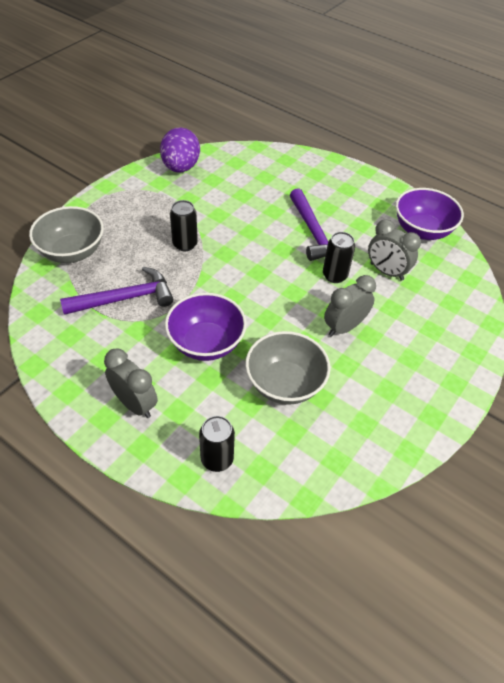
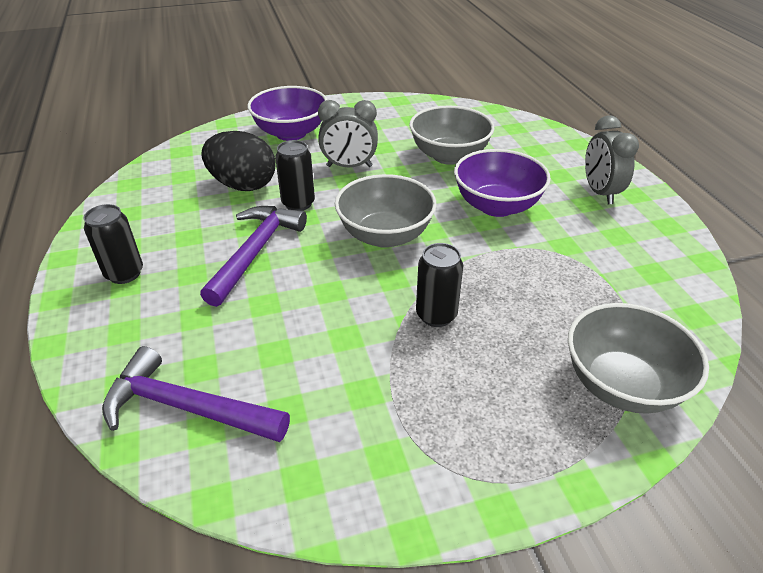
camera: 140 degrees left, 10 degrees down
purple hammer [60,267,173,315] -> purple hammer moved to [102,346,290,442]
purple egg [160,127,200,173] -> none
black can [199,416,235,472] -> black can moved to [83,204,143,284]
grey clock [368,219,421,281] -> black egg [201,131,276,191]
purple bowl [396,188,464,240] -> purple bowl moved to [247,86,327,141]
none -> grey bowl [335,174,437,248]

